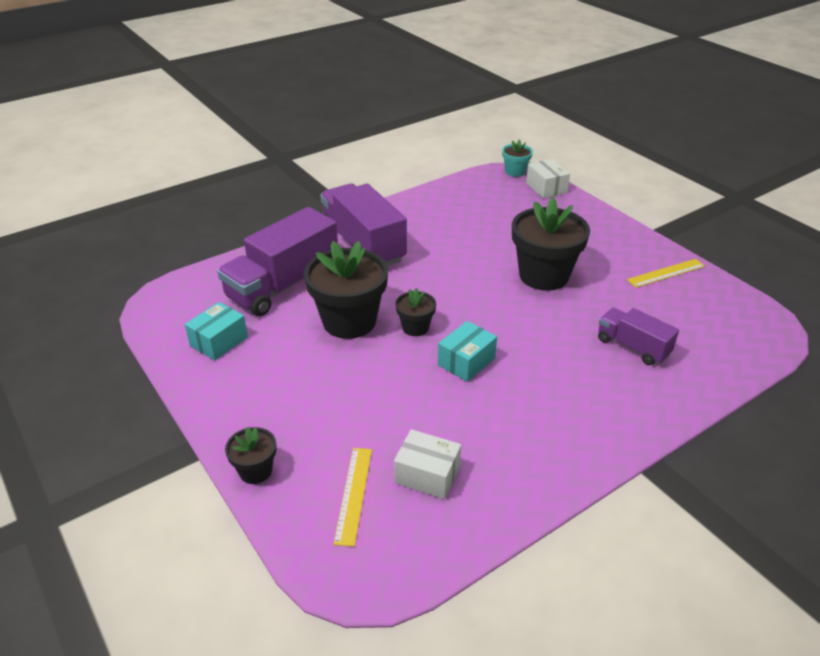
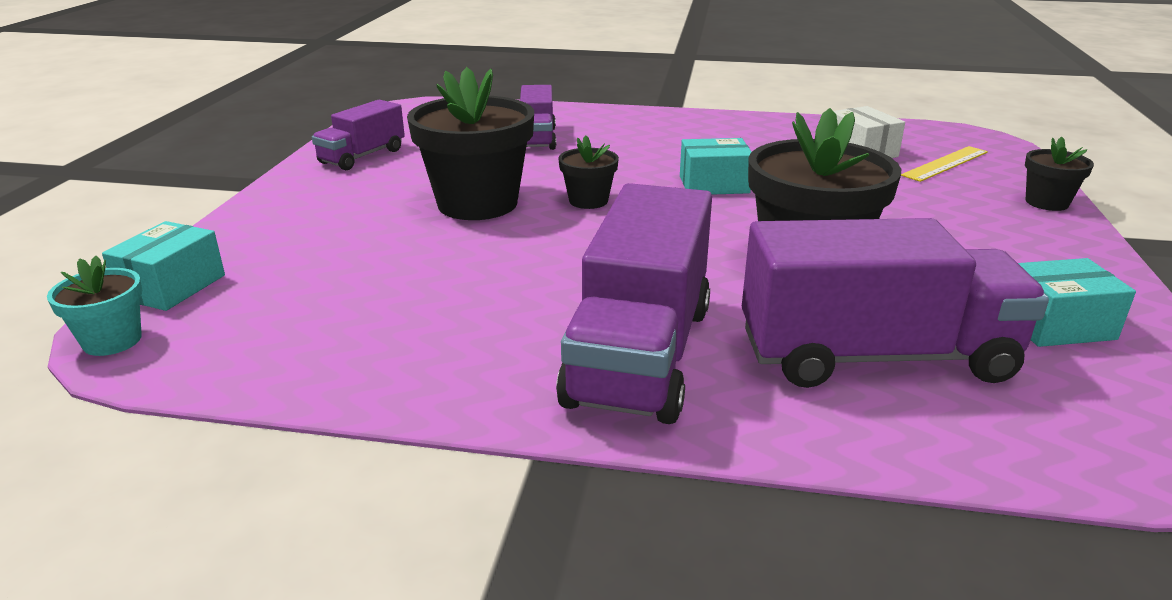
camera: 135 degrees left, 10 degrees down
black flower pot [395,288,436,336] -> black flower pot moved to [558,135,619,209]
white box [526,159,570,199] -> turquoise box [102,221,225,311]
yellow ruler [627,259,705,288] -> purple truck [312,100,405,170]

